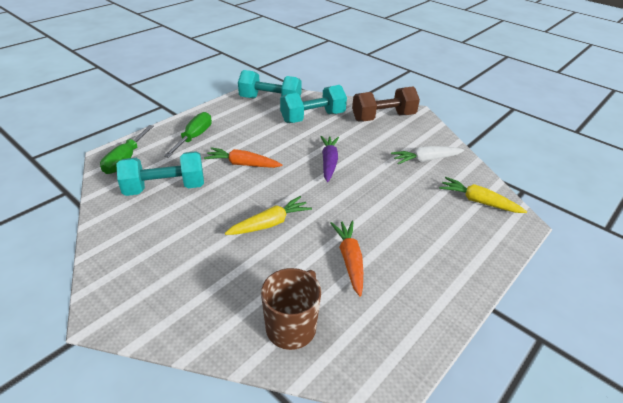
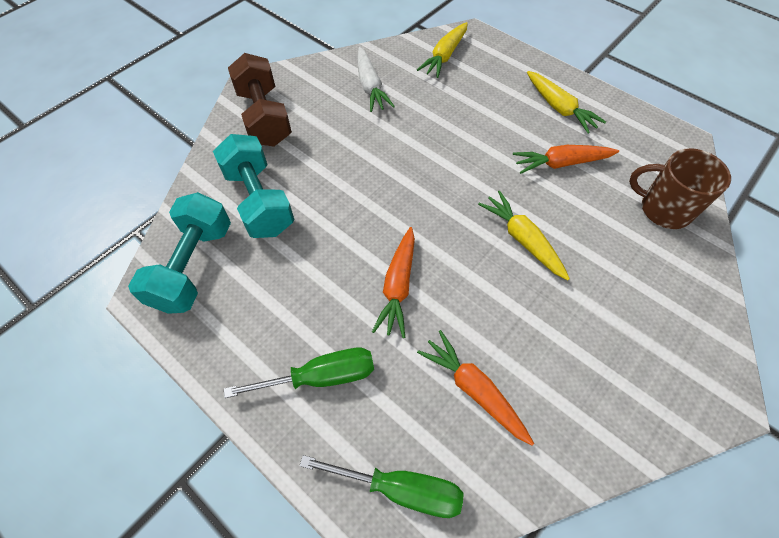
camera: 90 degrees left, 20 degrees up
turquoise dumbbell [116,151,204,196] -> orange carrot [417,330,534,446]
green screwdriver [164,112,212,158] -> green screwdriver turned 150 degrees clockwise [224,348,374,398]
purple carrot [320,136,339,182] -> none
none -> yellow carrot [527,71,606,134]

